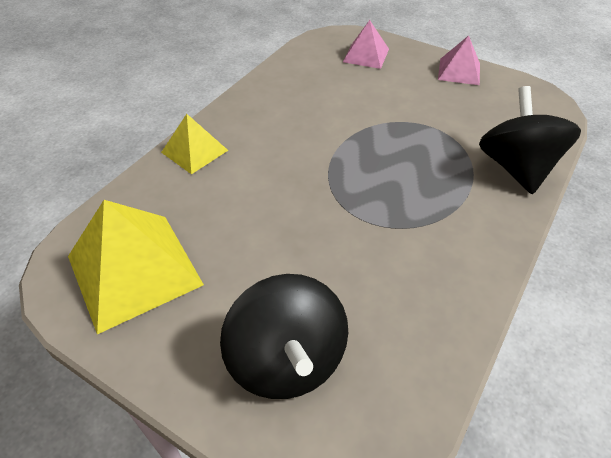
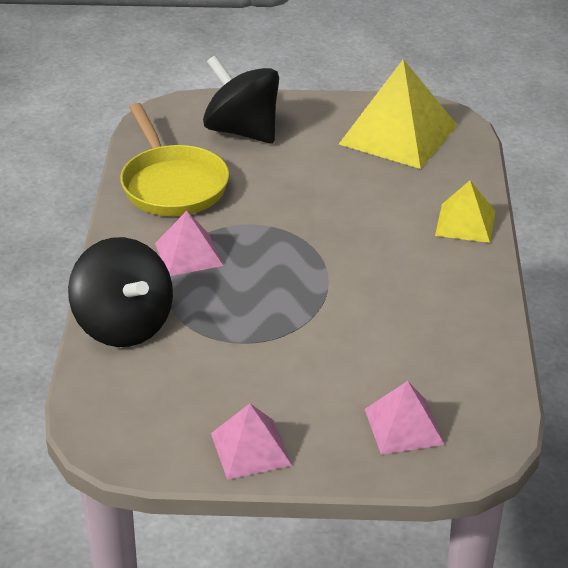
camera: 150 degrees right, 10 degrees down
none -> yellow pan [120,103,229,216]
none -> pink pyramid [155,211,223,276]

